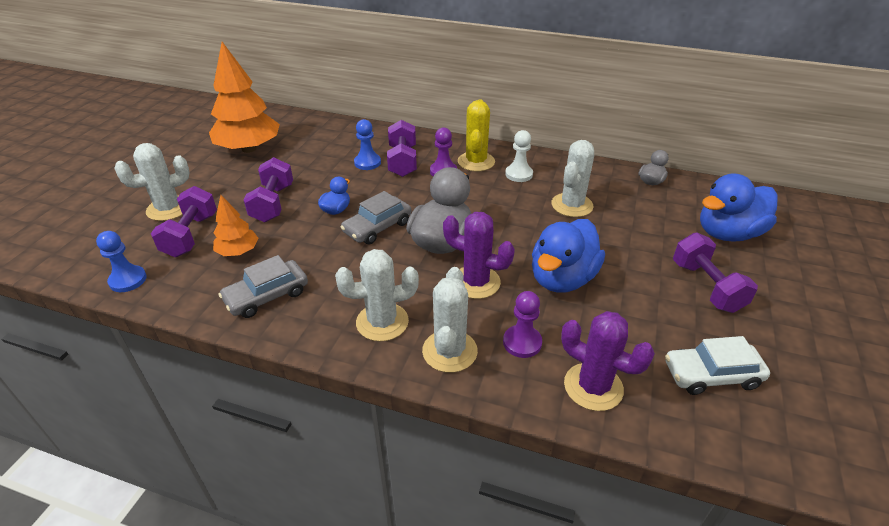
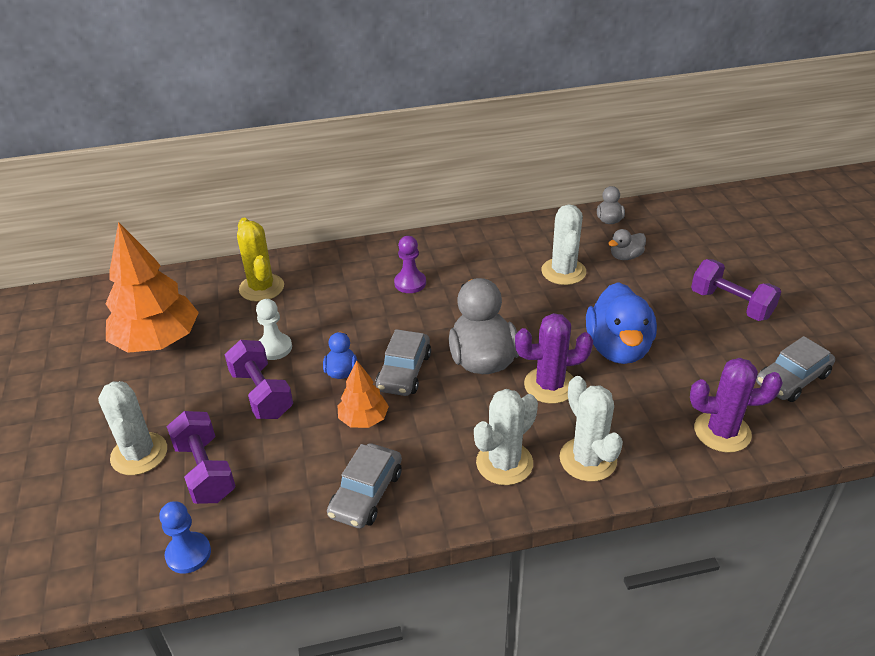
camera: 30 degrees left, 0 degrees up
white cactus [114,143,190,221] -> white cactus turned 45 degrees counterclockwise [98,381,167,475]
orange tree [213,195,259,256] -> orange tree moved to [337,360,389,428]
blue pawn [354,119,381,170] -> none
purple dumbbell [387,120,417,177] -> none
yellow cactus [458,99,495,171] -> yellow cactus moved to [237,218,284,302]
purple pawn [503,291,542,358] -> none
white pawn [505,130,533,182] -> white pawn moved to [256,299,292,360]
white car [665,336,770,395] -> grey car [756,336,835,402]
blue duck [700,173,778,242] -> none
none -> grey duck [608,229,646,260]

